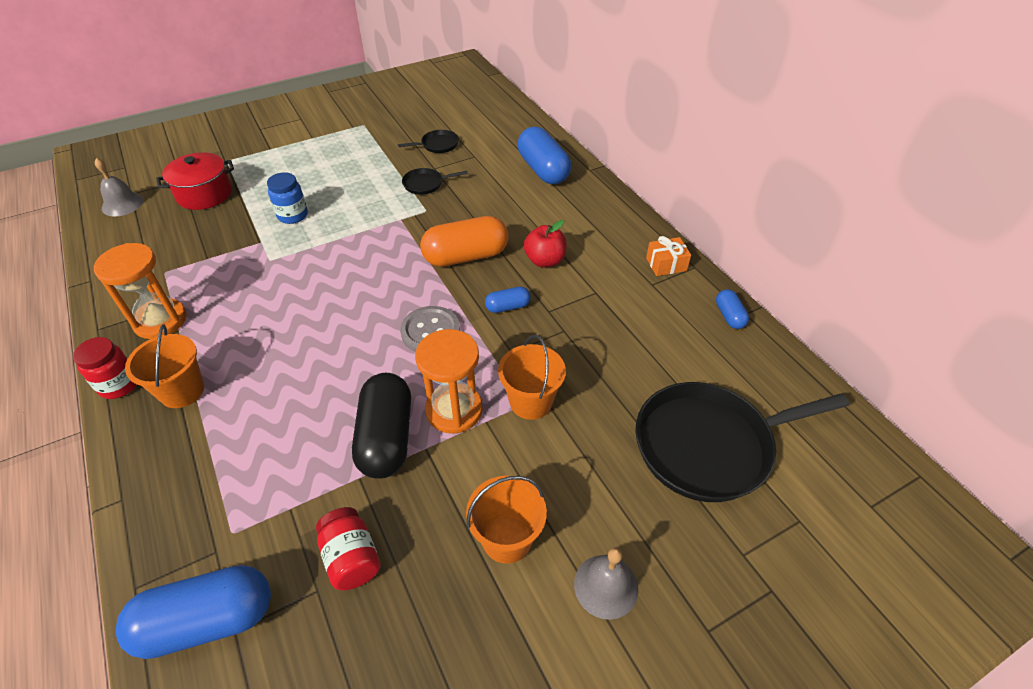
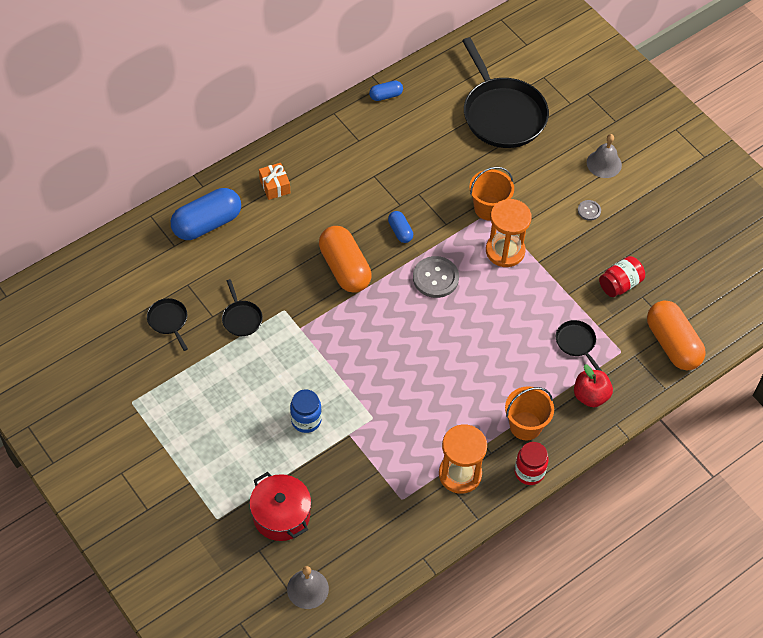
camera: 100 degrees left, 10 degrees up
blue capsule [116,565,271,659] -> orange capsule [647,300,706,371]
black capsule [352,373,411,479] -> none
orange bucket [466,476,547,564] -> grey button [578,200,601,221]
red apple [524,220,567,267] -> red apple moved to [574,364,613,407]
orange gift [646,236,691,276] -> orange gift moved to [259,163,290,200]
none -> black pan [556,320,602,371]

